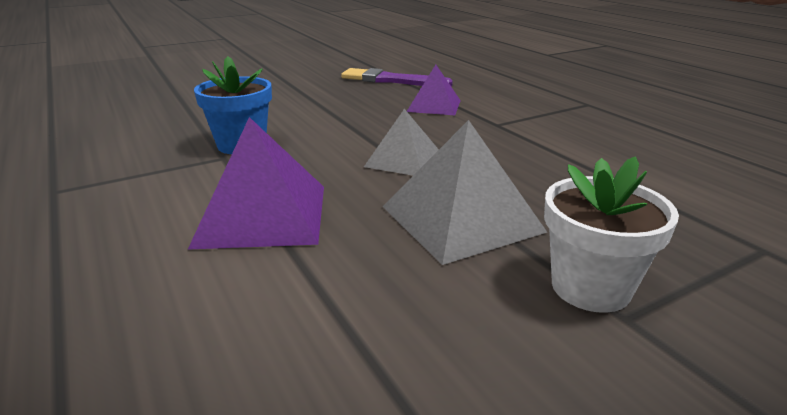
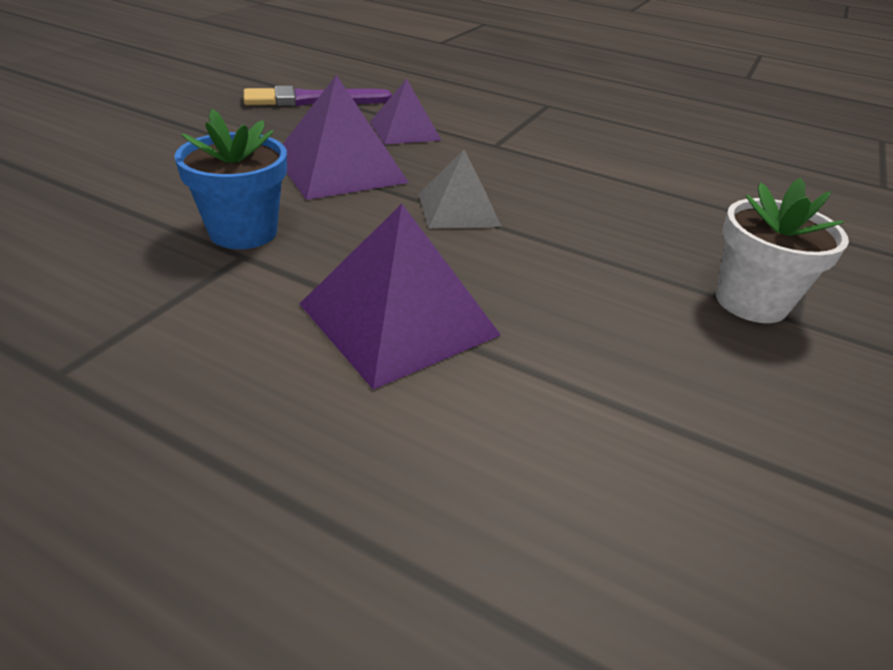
camera: 35 degrees left, 10 degrees up
grey pyramid [382,120,547,265] -> none
none -> purple pyramid [283,75,409,200]

